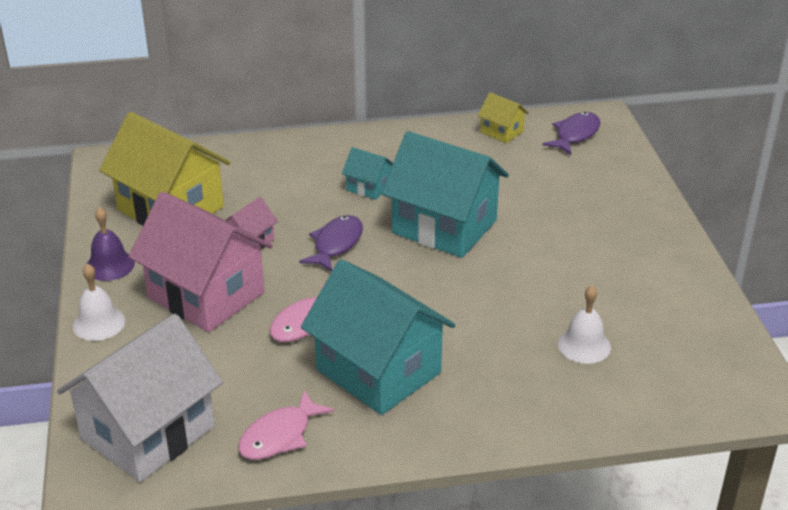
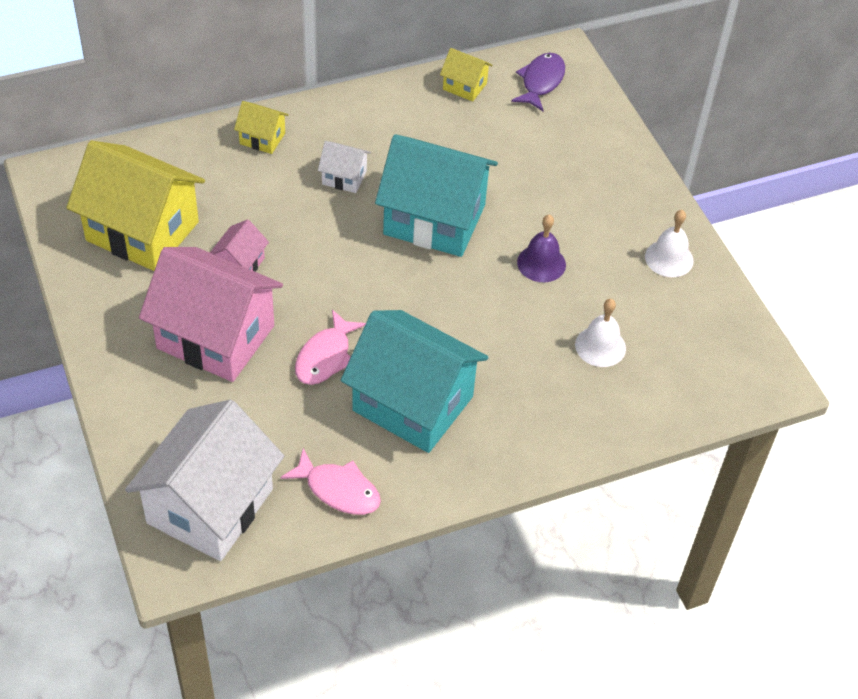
camera: 15 degrees left, 15 degrees up
white bell [73,264,125,341] -> white bell moved to [645,210,694,277]
purple bell [87,207,135,281] -> purple bell moved to [517,215,566,282]
pink fish [238,390,334,460] -> pink fish turned 90 degrees counterclockwise [280,448,381,515]
purple fish [299,215,363,272] -> none
turquoise house [342,147,393,200] -> white house [318,141,371,193]
none -> yellow house [234,101,289,154]

